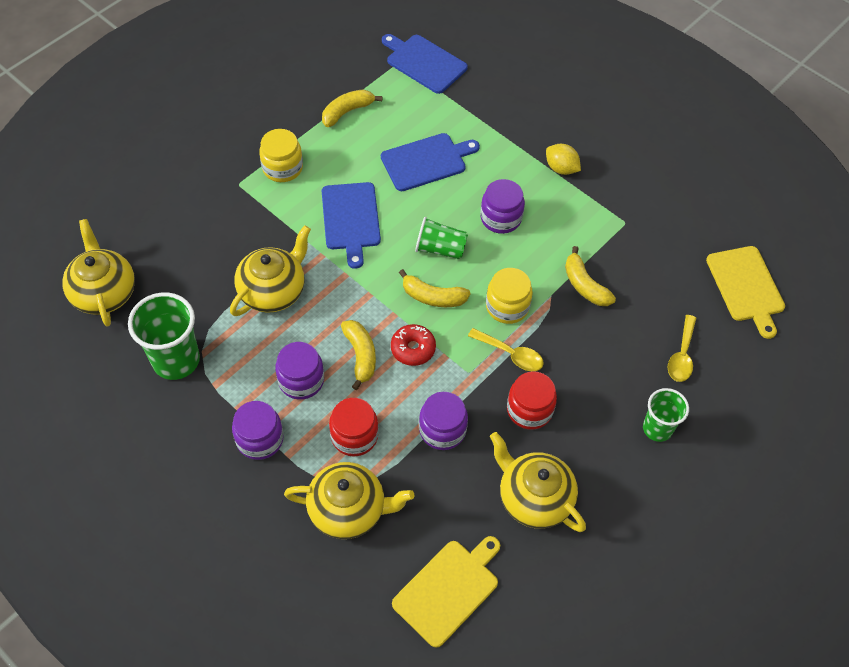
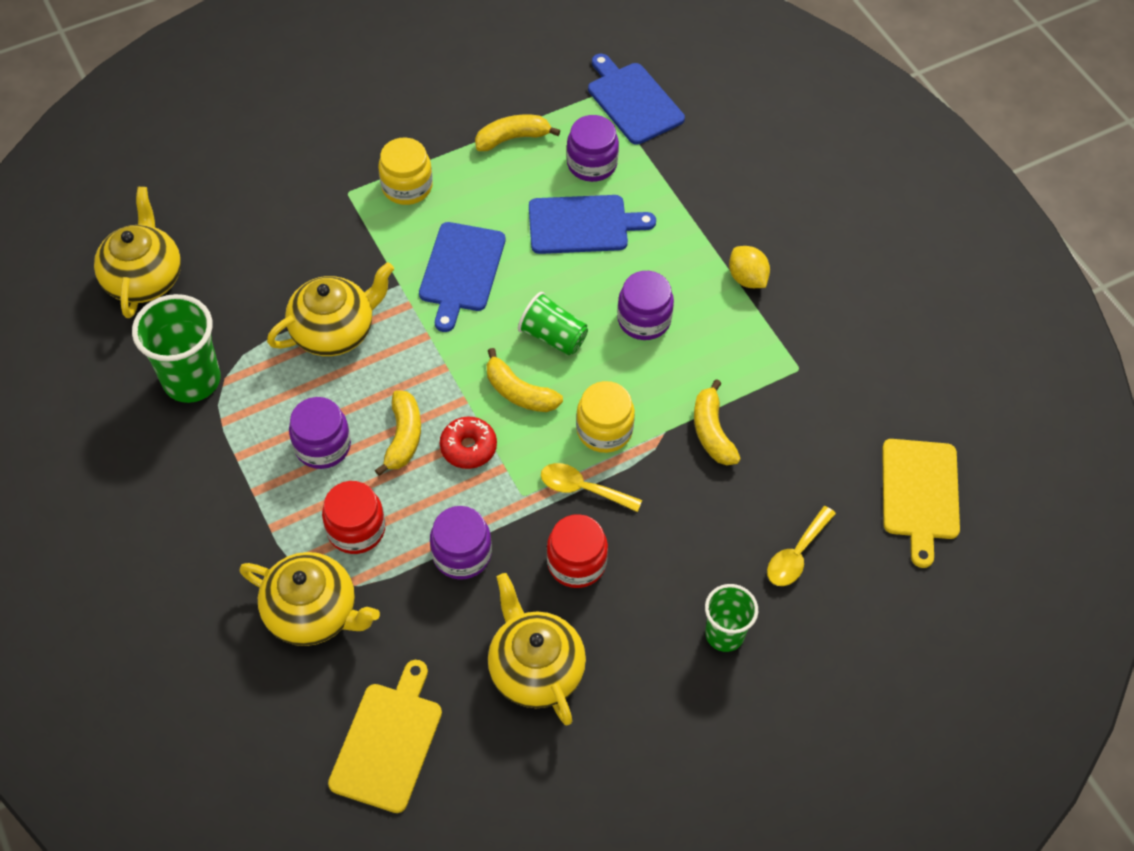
camera: 20 degrees right, 0 degrees up
purple jar [232,401,284,460] -> purple jar moved to [566,115,619,182]
yellow cutting board [392,536,500,648] -> yellow cutting board turned 45 degrees counterclockwise [328,660,442,813]
yellow spoon [468,328,544,371] -> yellow spoon turned 150 degrees clockwise [541,463,642,512]

